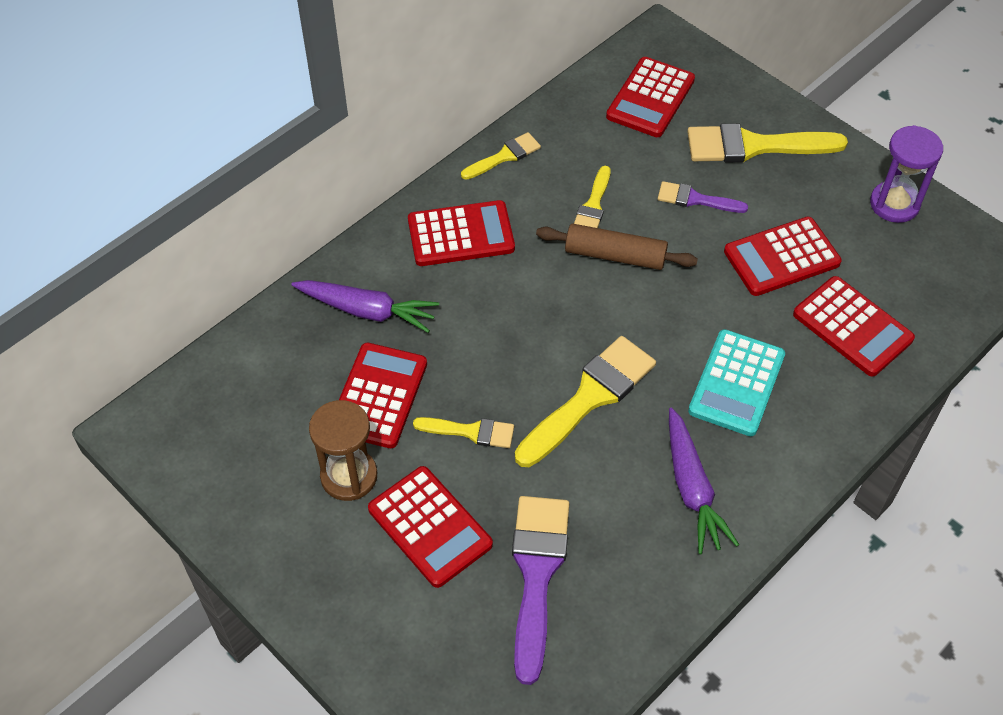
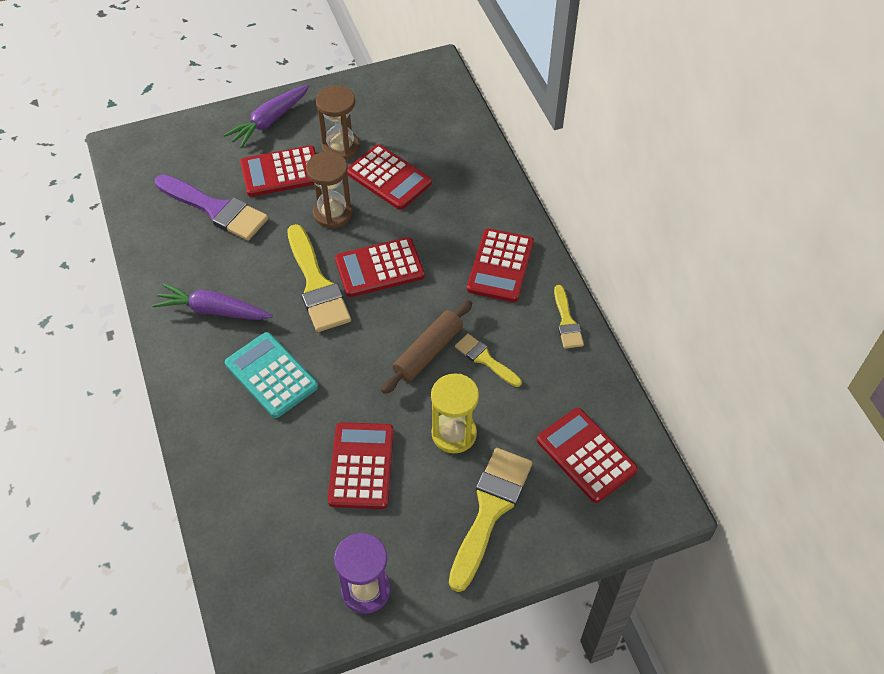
camera: 115 degrees right, 0 degrees up
purple carrot [291,280,439,333] -> purple carrot moved to [224,84,309,148]
yellow brush [413,417,514,448] -> brown hourglass [306,151,352,228]
purple brush [658,181,748,213] -> yellow hourglass [431,373,479,453]
red calculator [793,276,915,376] -> red calculator moved to [335,237,425,297]

